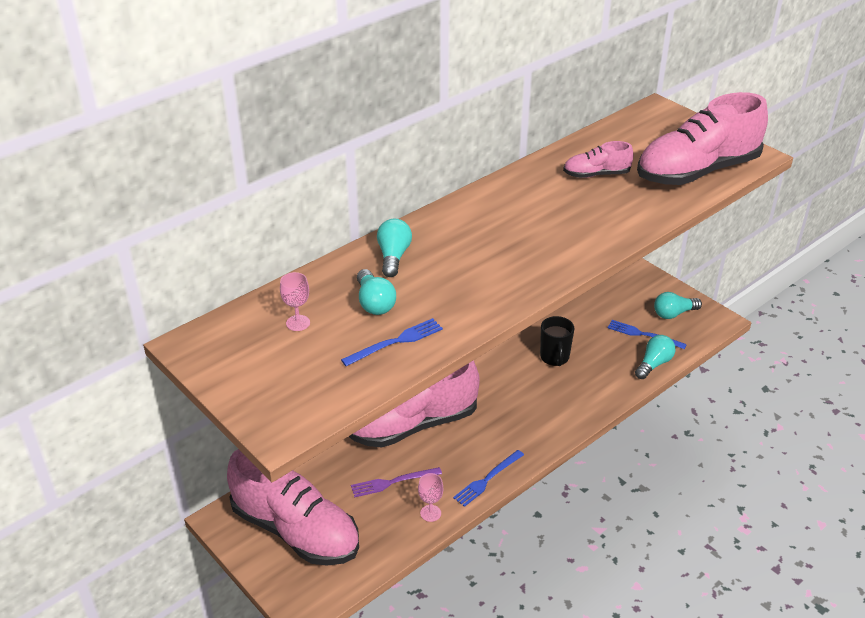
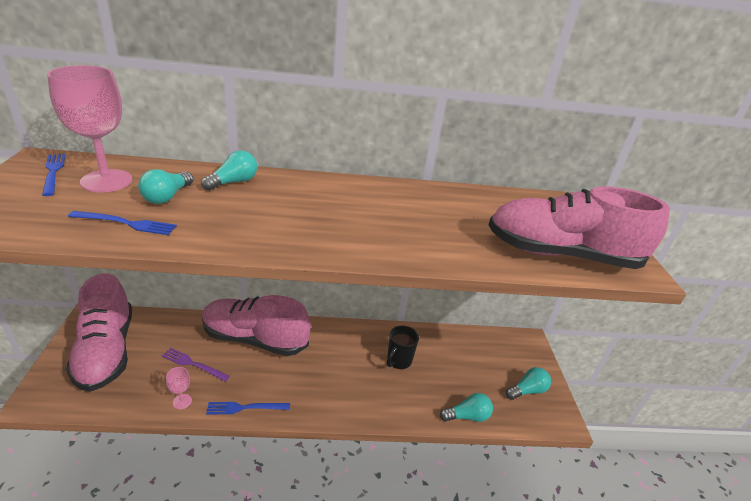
camera: 35 degrees right, 5 degrees down
pink goblet [280,272,310,331] -> pink goblet [47,65,132,192], size x2.27
pink shoe [563,141,633,178] -> none
blue fork [608,320,687,349] -> blue fork moved to [42,154,66,196]
turquoise light bulb [654,292,702,319] -> turquoise light bulb turned 135 degrees clockwise [506,367,551,400]

